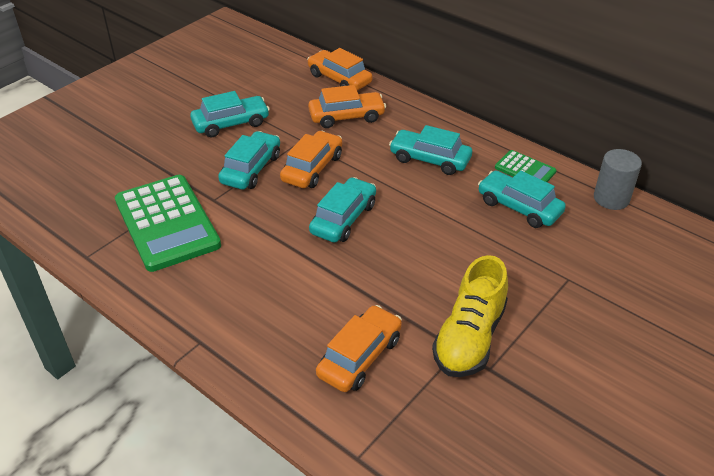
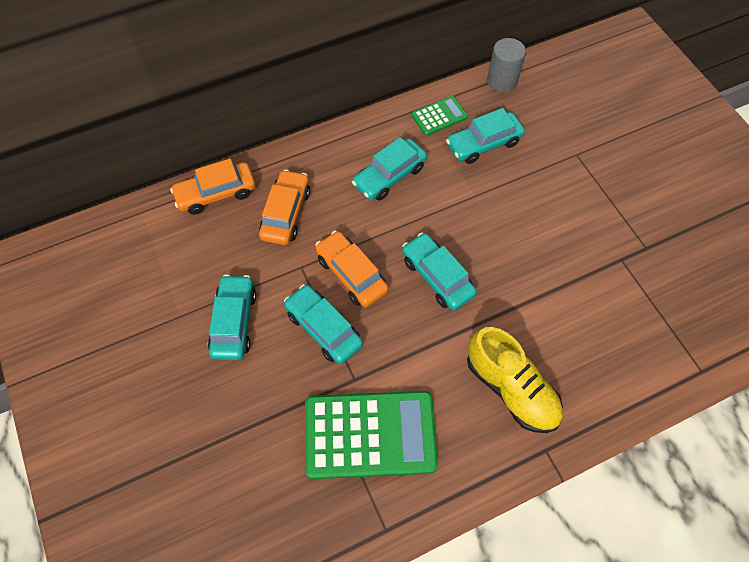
camera: 65 degrees left, 20 degrees up
orange car [316,305,402,392] -> none
yellow shoe [432,255,508,377] -> yellow shoe moved to [467,327,563,433]

